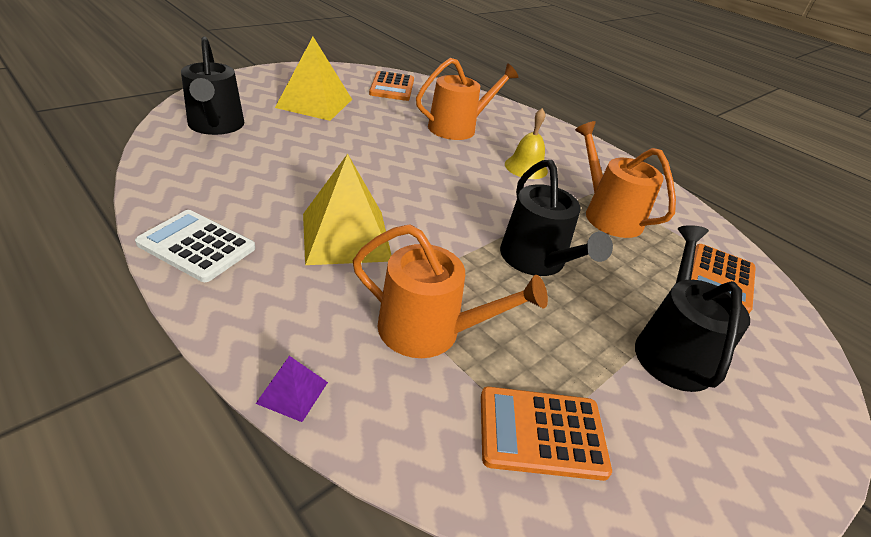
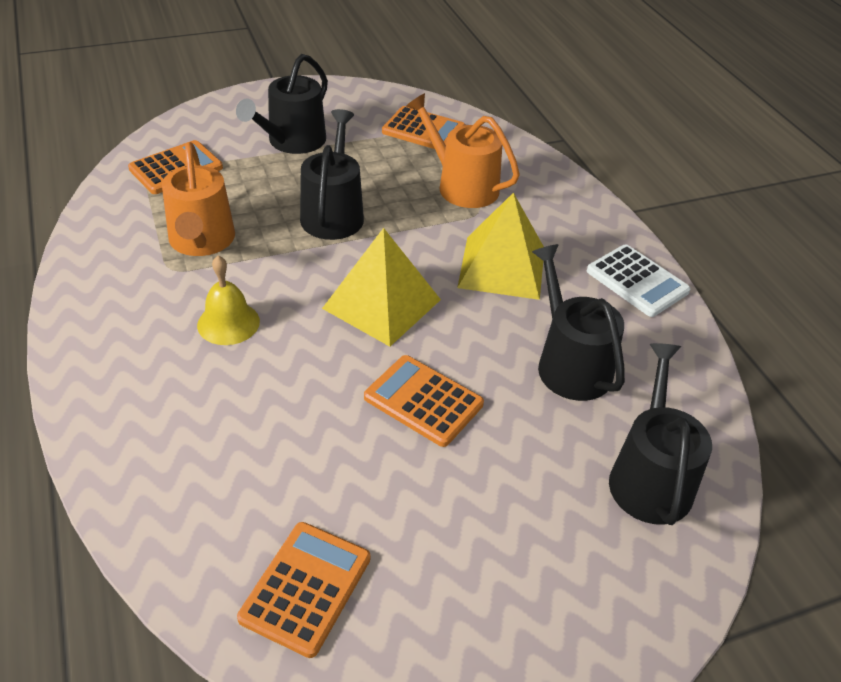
camera: 155 degrees left, 5 degrees up
purple pyramid [256,356,328,422] -> none
yellow pyramid [275,37,352,121] -> yellow pyramid moved to [322,228,441,347]
orange watering can [416,58,518,140] -> none
none -> orange calculator [364,355,484,447]
none -> black watering can [532,244,625,401]

